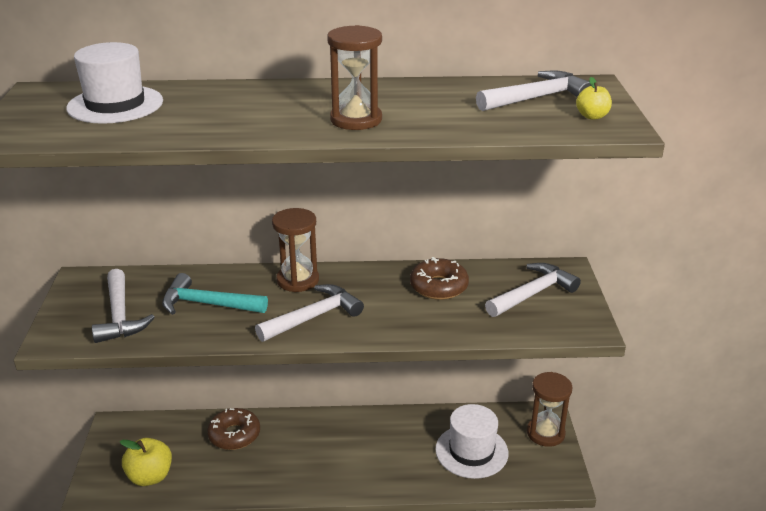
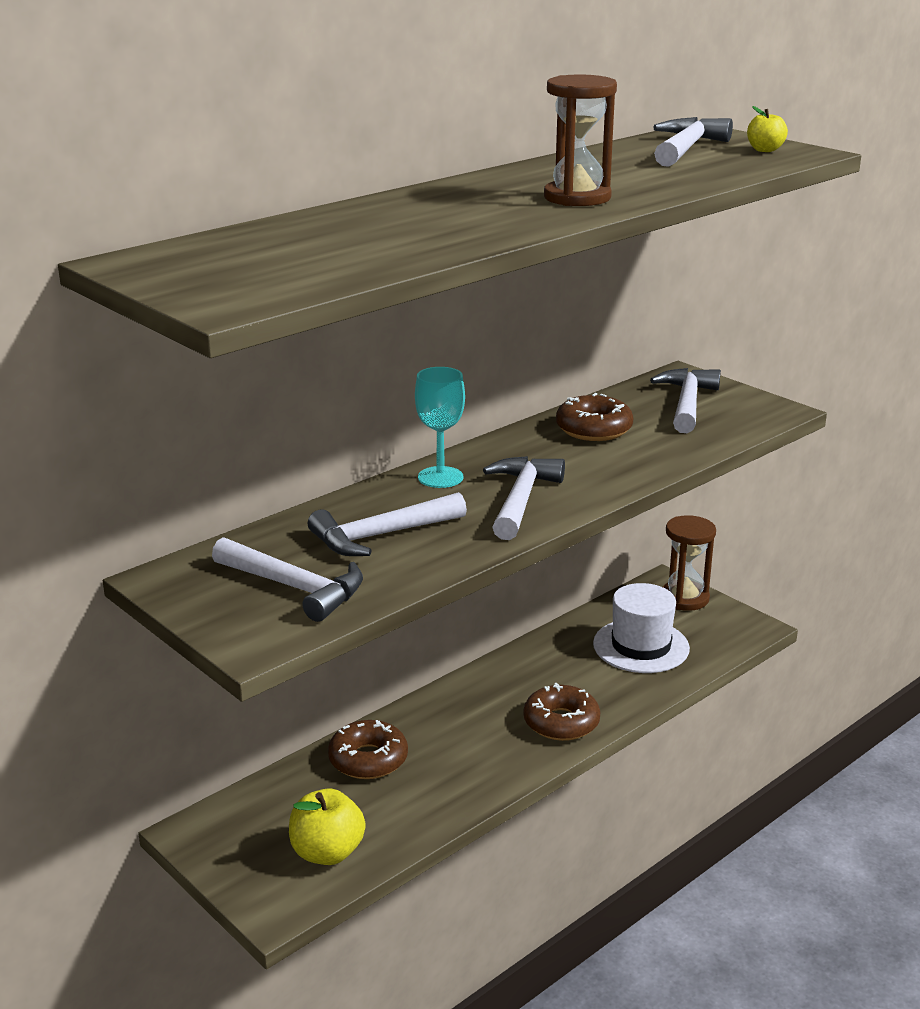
camera: 40 degrees left, 5 degrees down
white hat [66,42,163,124] -> none
turquoise hammer [162,273,268,315] -> white hammer [308,492,467,556]
brown hourglass [272,208,319,292] -> turquoise goblet [415,367,465,488]
none -> brown donut [523,683,600,741]

